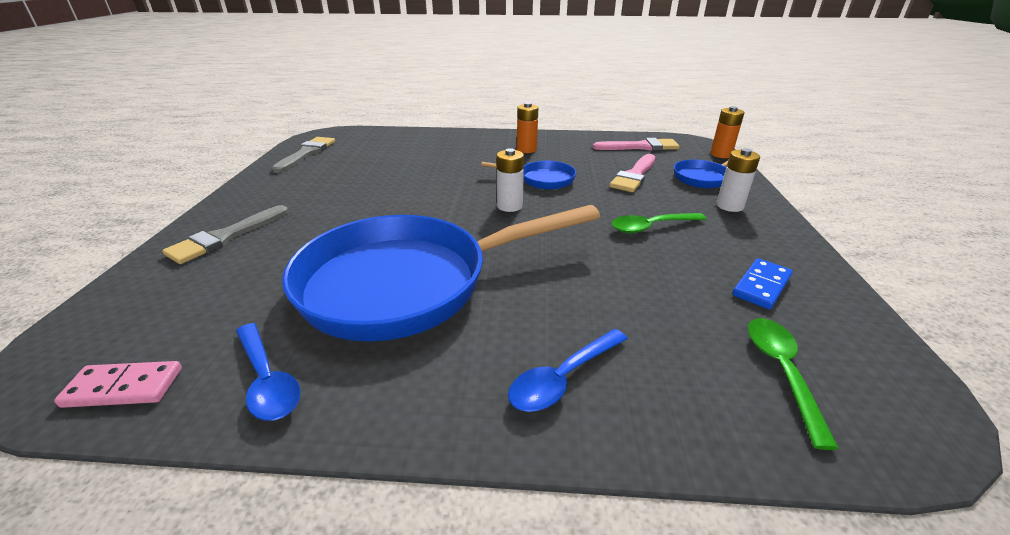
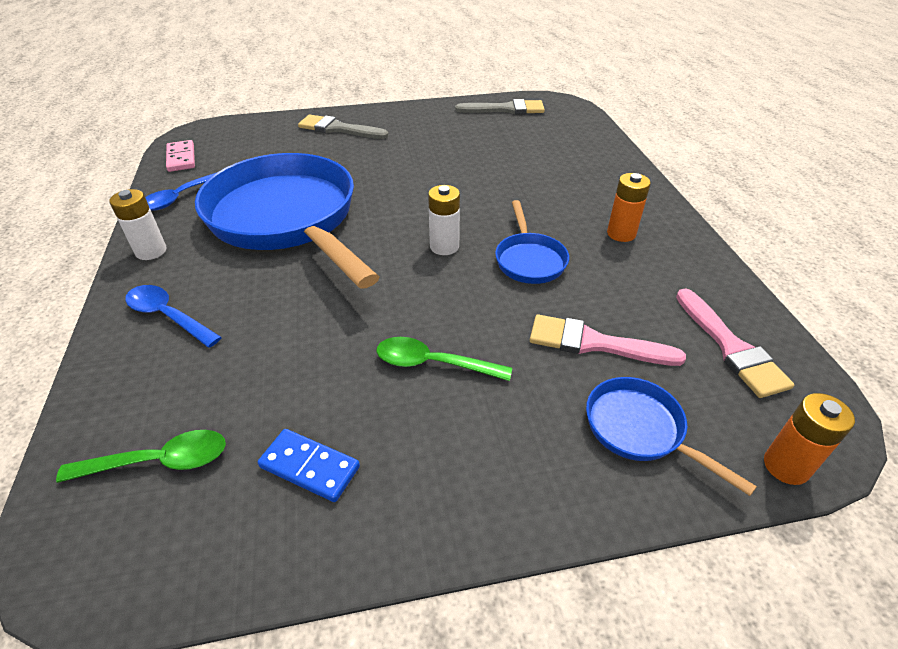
camera: 75 degrees right, 10 degrees up
green spoon [612,213,707,233] -> green spoon turned 45 degrees counterclockwise [376,337,512,381]
white battery [717,148,760,212] -> white battery moved to [109,189,167,260]

